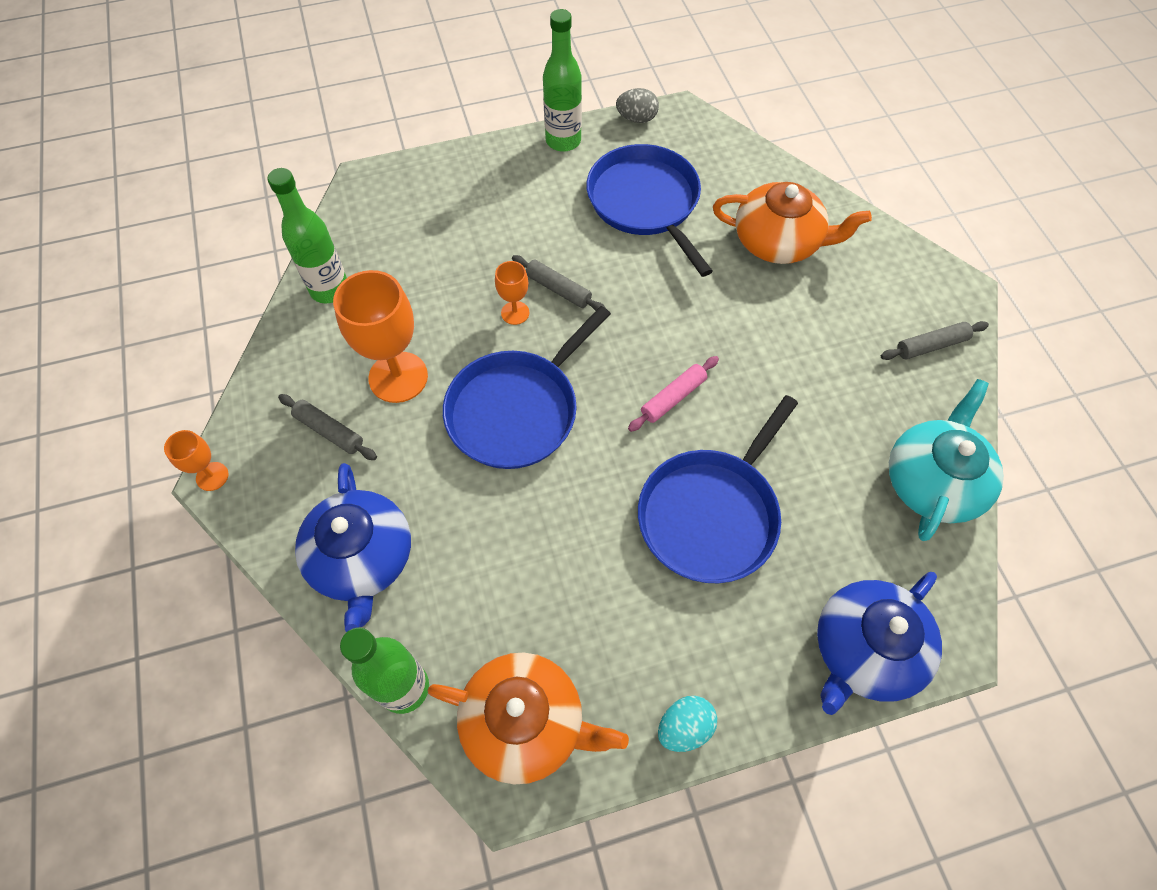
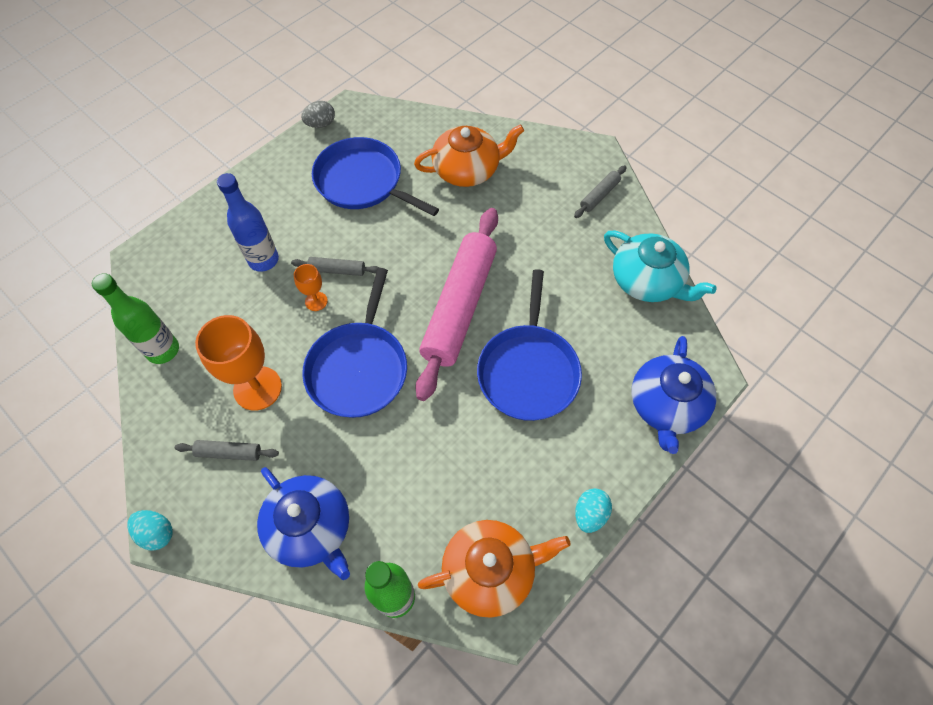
camera: 30 degrees left, 0 degrees up
orange goblet [164,430,228,491] -> turquoise egg [127,510,173,551]
green bottle [543,9,582,152] -> none
pink rolling pin [628,356,719,432] -> pink rolling pin [415,208,498,401], size x2.44
turquoise teapot [889,379,1004,541] -> turquoise teapot turned 135 degrees clockwise [604,231,717,302]
none -> blue bottle [217,173,279,272]

